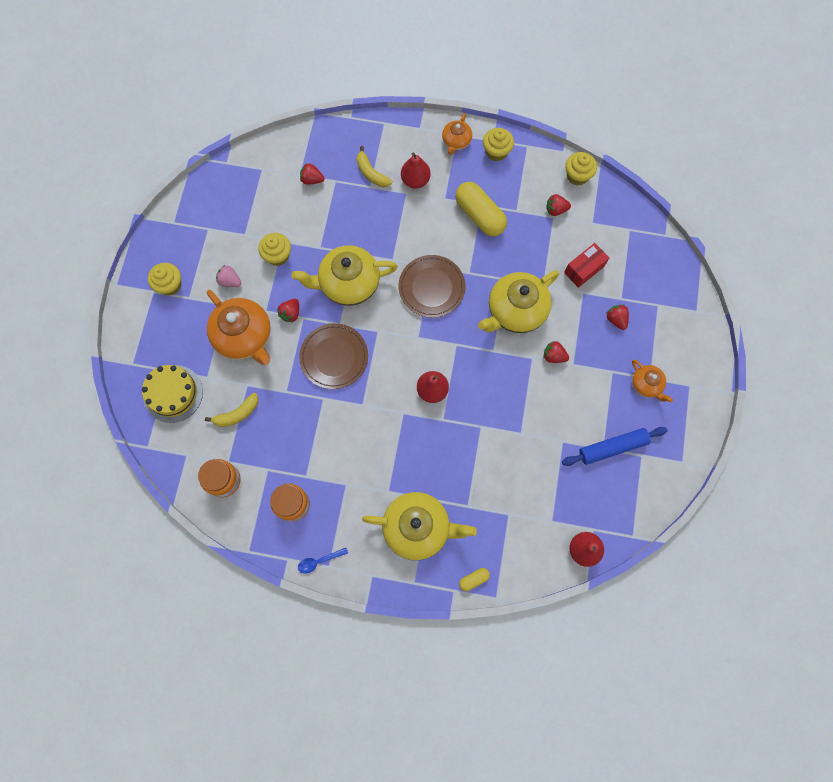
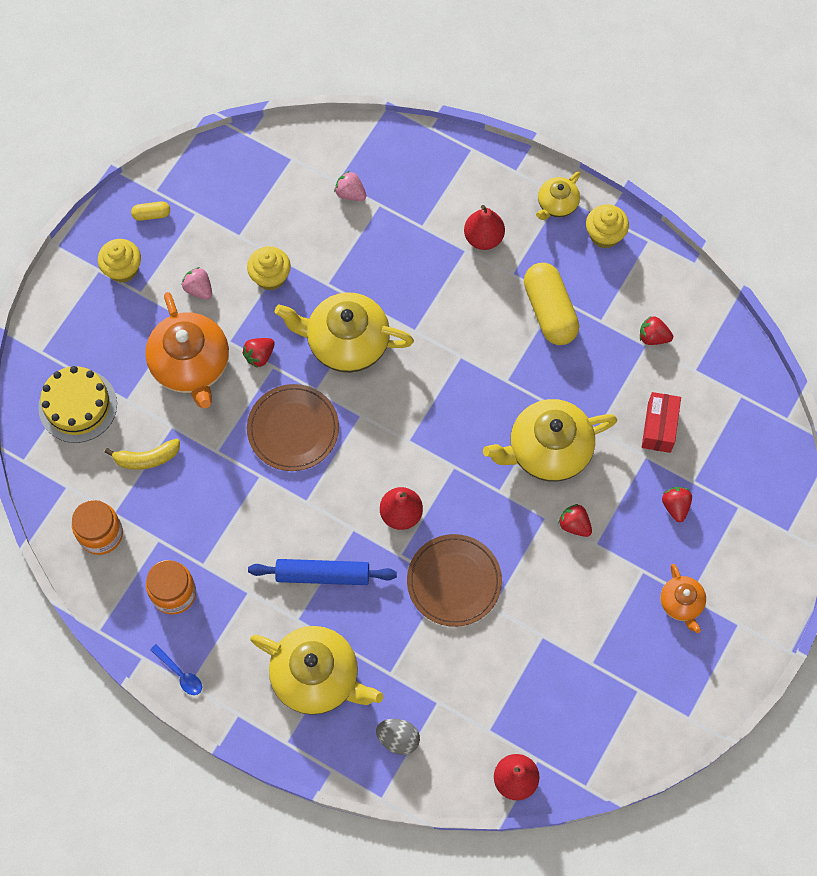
camera: 20 degrees right, 5 degrees down
blue spoon [298,548,348,573] -> blue spoon turned 135 degrees counterclockwise [150,644,202,695]
red strawberry [300,163,325,185] -> pink strawberry [334,171,366,201]
yellow banana [357,146,392,187] -> none
brown plate [399,255,466,318] -> brown plate moved to [407,534,502,627]
orange teapot [442,113,472,155] -> yellow teapot [536,172,580,220]
yellow capsule [459,568,490,591] -> yellow capsule moved to [131,201,170,221]
blue rolling pin [562,427,667,466] -> blue rolling pin moved to [248,559,397,585]
red box [564,243,609,288] -> red box turned 60 degrees counterclockwise [642,392,681,453]
yellow cupcake [565,152,597,186] -> none
none -> grey egg [376,719,420,755]

